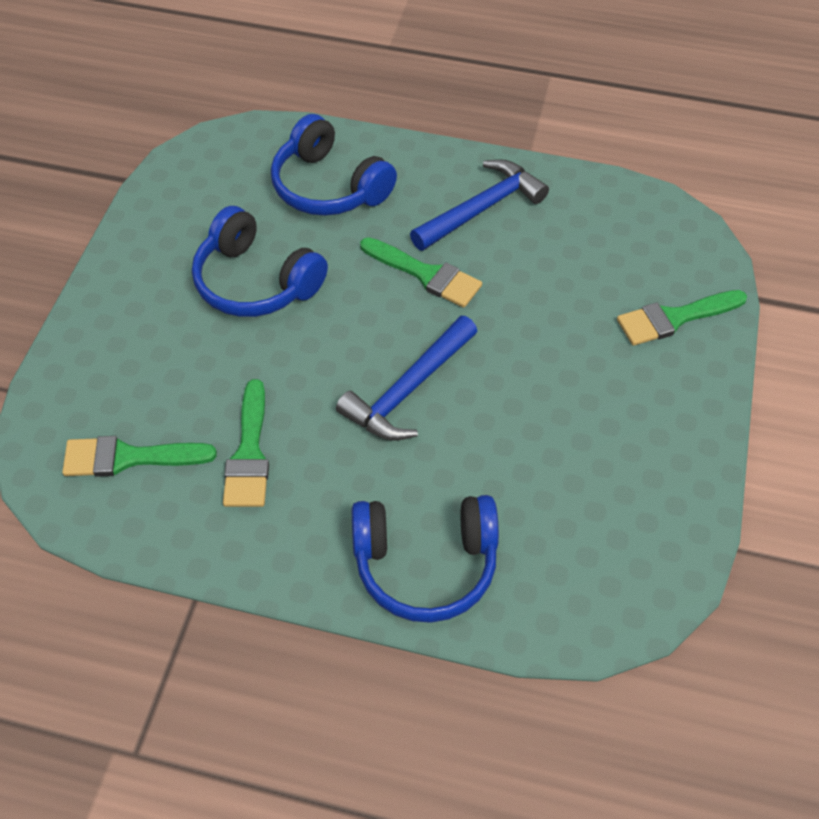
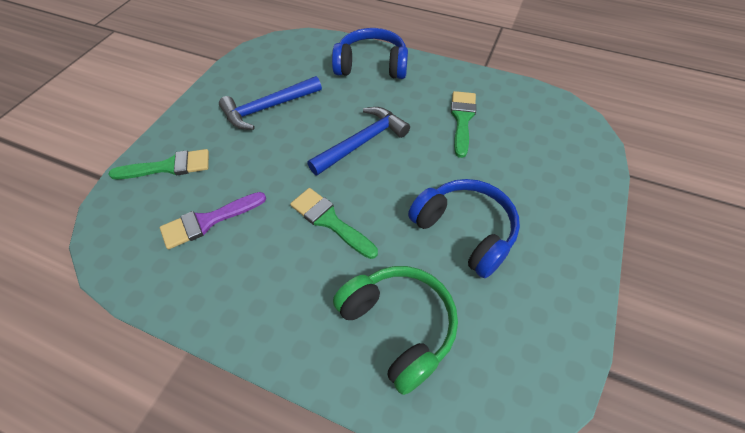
camera: 170 degrees left, 0 degrees up
green brush [62,436,217,477] -> none
blue headphones [271,114,397,216] -> green headphones [333,266,458,395]
blue hammer [410,159,549,251] -> blue hammer moved to [219,76,322,130]
none -> purple brush [160,192,266,249]

